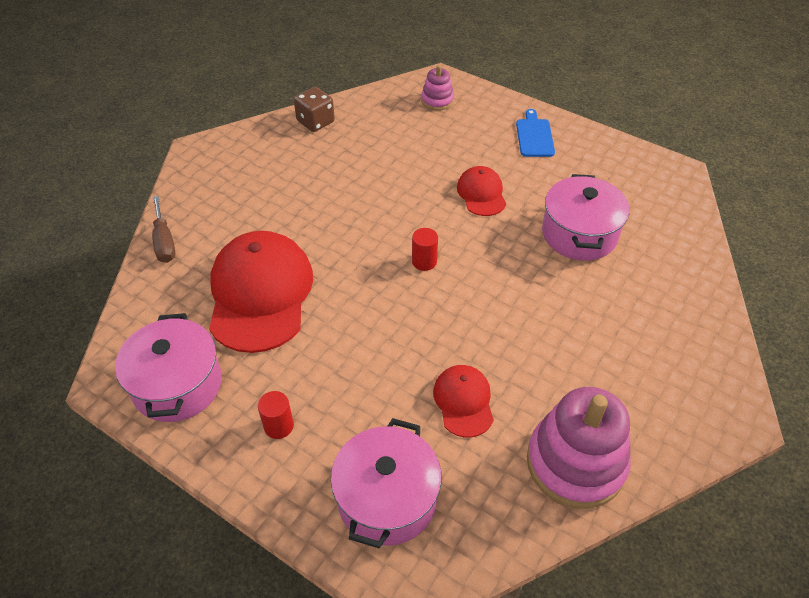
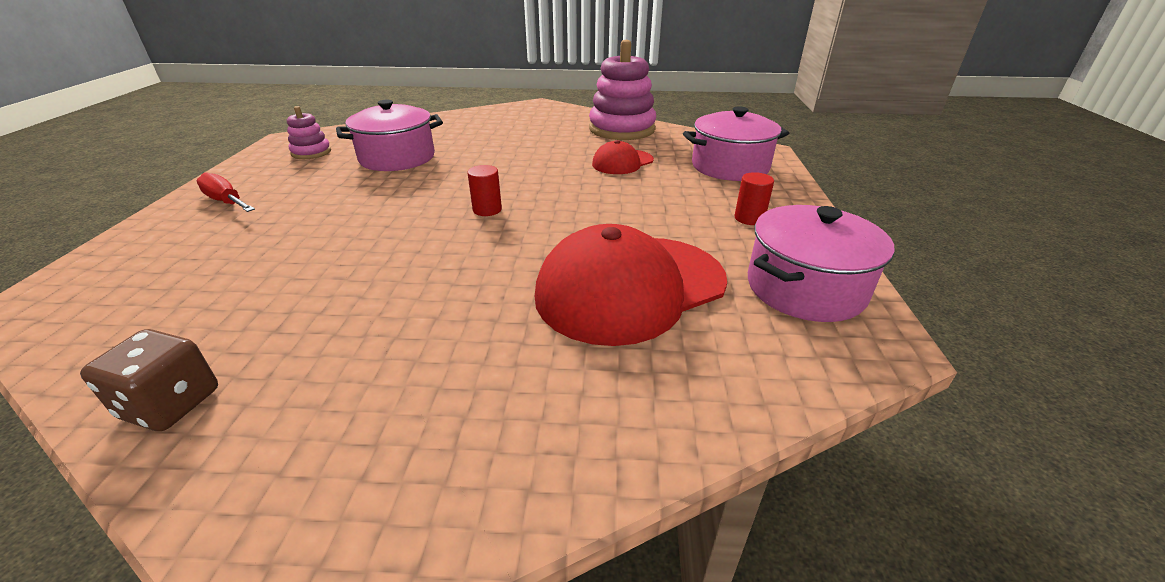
camera: 120 degrees left, 15 degrees down
brown screwdriver [152,196,175,263] -> none
pink stacking toy [421,65,454,111] -> pink stacking toy moved to [287,106,331,159]
red cap [457,166,506,216] -> none
blue cutting board [516,109,555,157] -> red screwdriver [196,172,255,212]

